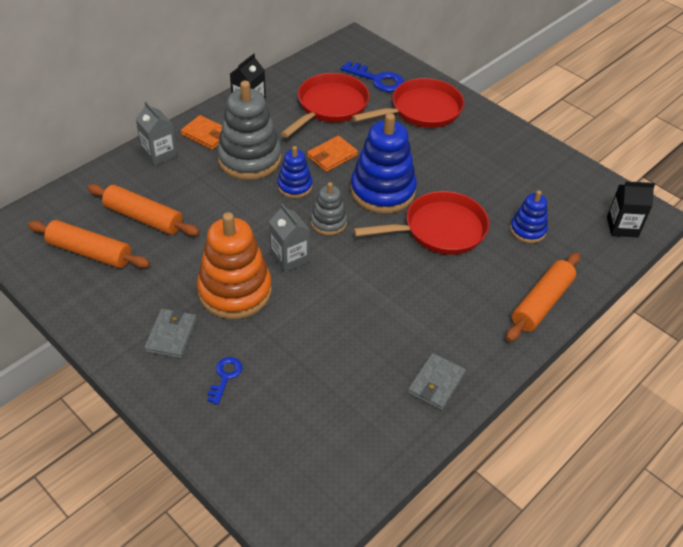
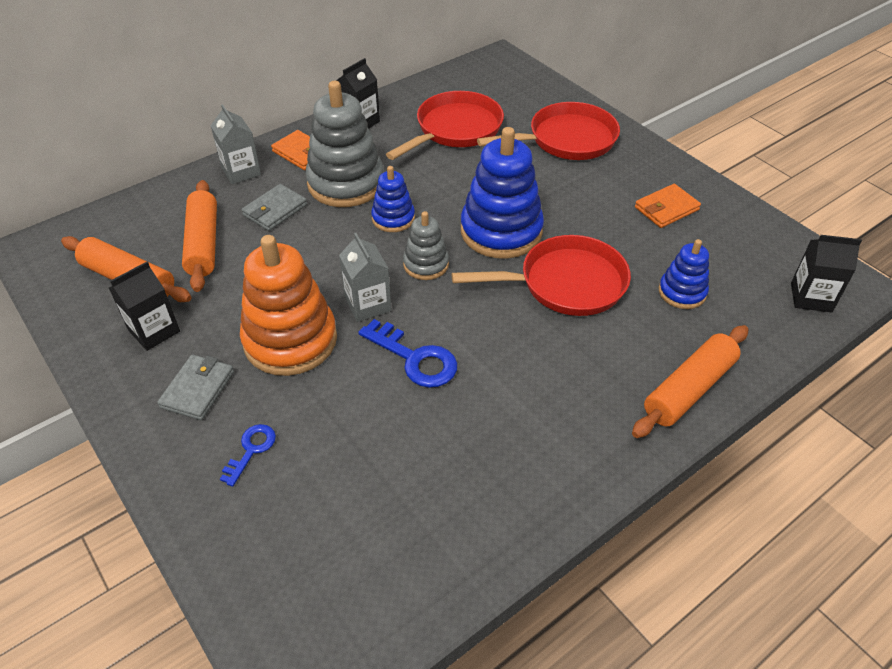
camera: 10 degrees right, 0 degrees up
orange rolling pin [87,184,199,236] -> orange rolling pin turned 45 degrees clockwise [182,180,217,292]
orange wallet [307,136,358,172] -> orange wallet moved to [635,184,701,228]
blue key [341,61,404,92] -> blue key moved to [358,319,457,388]
grey wallet [408,353,466,410] -> grey wallet moved to [241,184,307,231]
none -> black carton [109,262,180,351]

